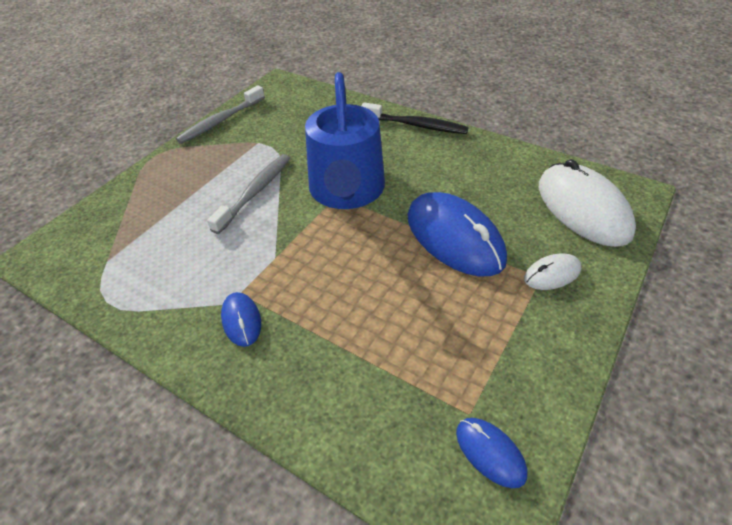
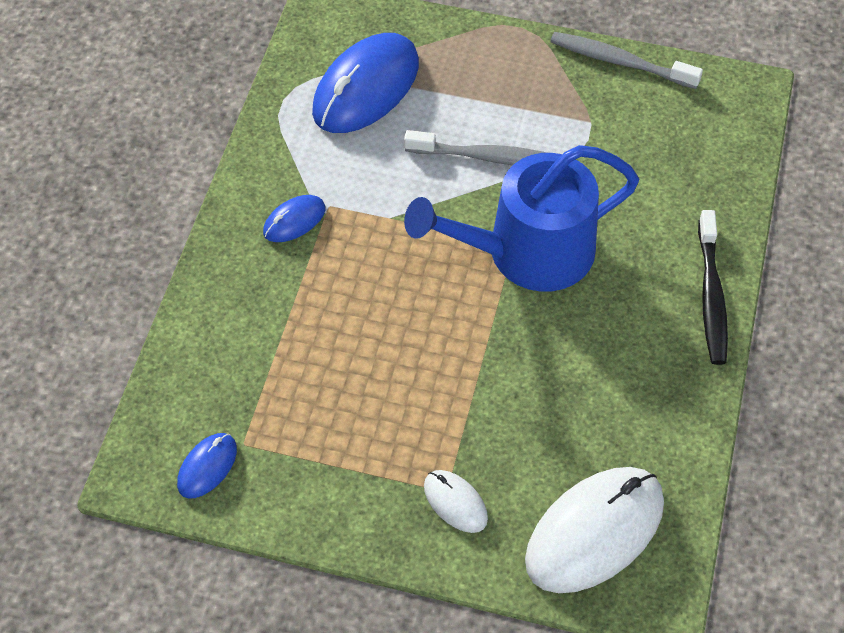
camera: 70 degrees right, 10 degrees up
blue mouse [408,192,507,276] -> blue mouse moved to [312,33,419,133]

